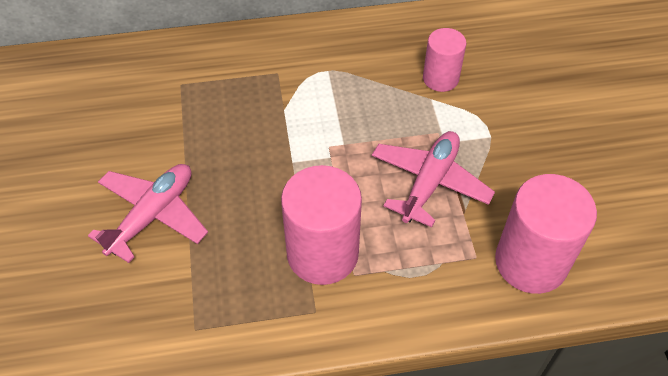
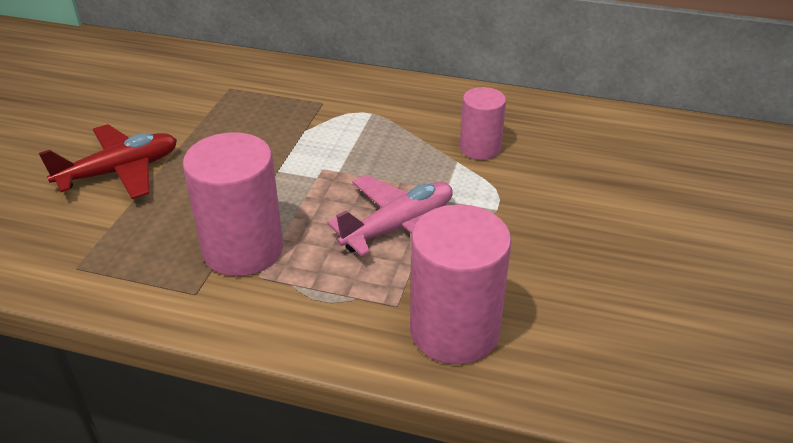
camera: 25 degrees right, 15 degrees down
pink plane [88,164,208,263] -> red plane [39,124,177,199]

